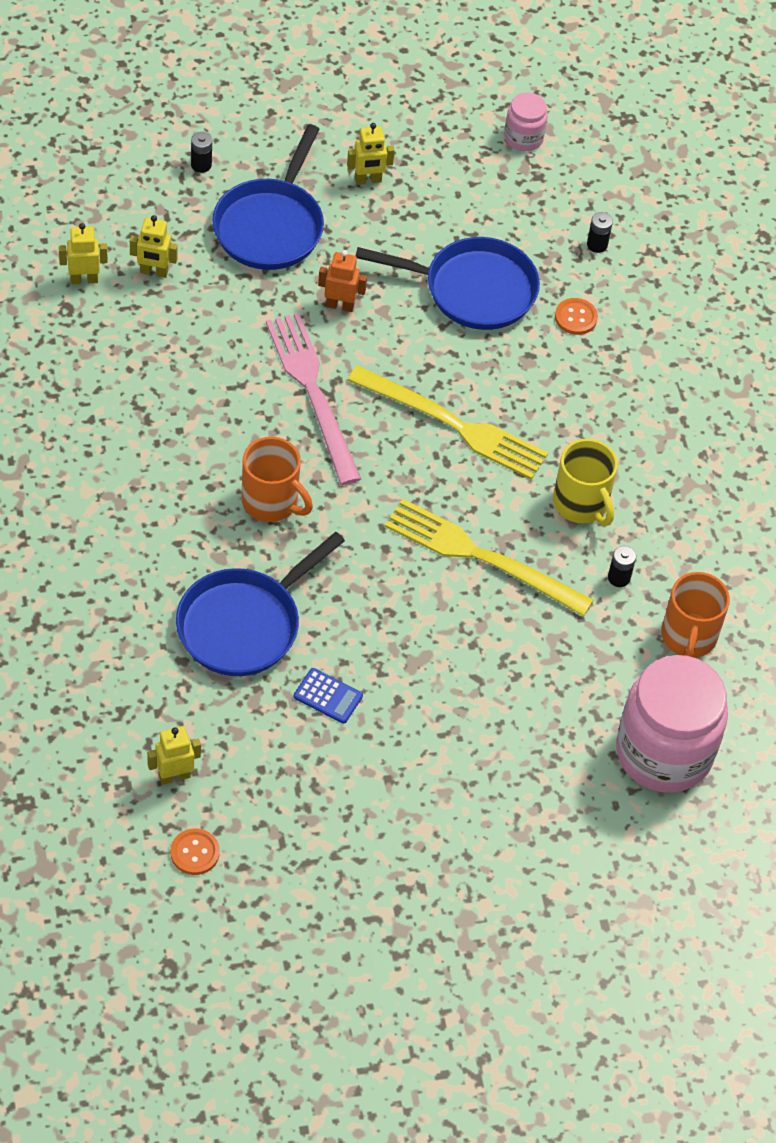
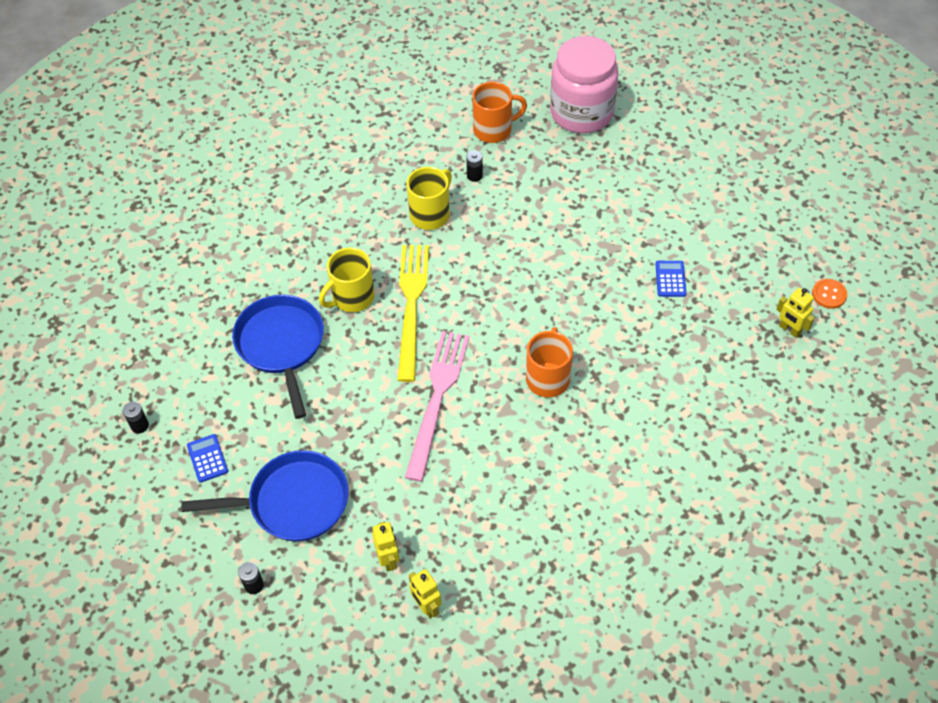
camera: 110 degrees left, 0 degrees up
blue pan [176,532,345,676] -> none
pink fork [266,313,361,485] -> pink fork turned 150 degrees clockwise [405,331,469,482]
orange robot [318,250,367,312] -> none
yellow robot [347,123,395,185] -> blue calculator [187,434,228,483]
yellow fork [385,499,594,616] -> none
pink jar [504,92,548,151] -> none
orange button [555,298,598,335] -> none
black battery [587,212,613,253] -> black battery moved to [123,401,149,433]
none -> yellow mug [319,248,375,312]

